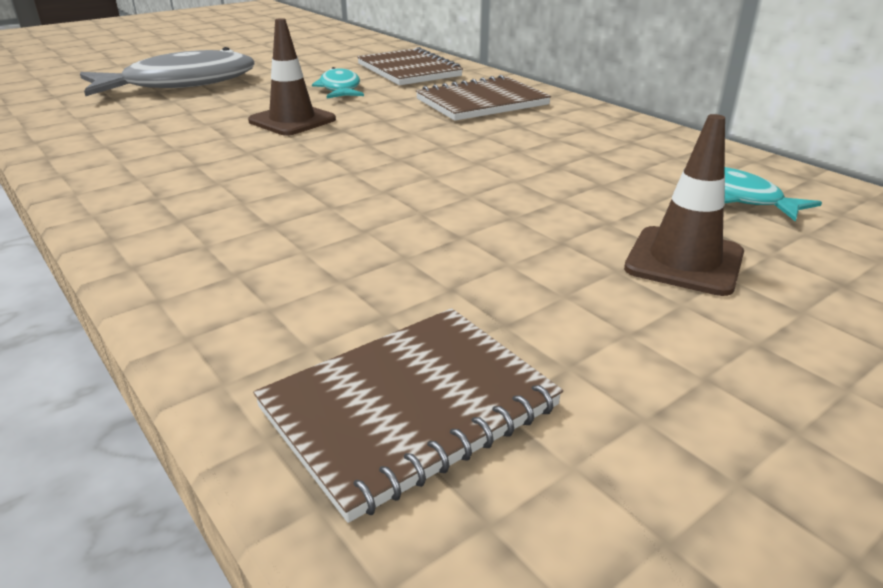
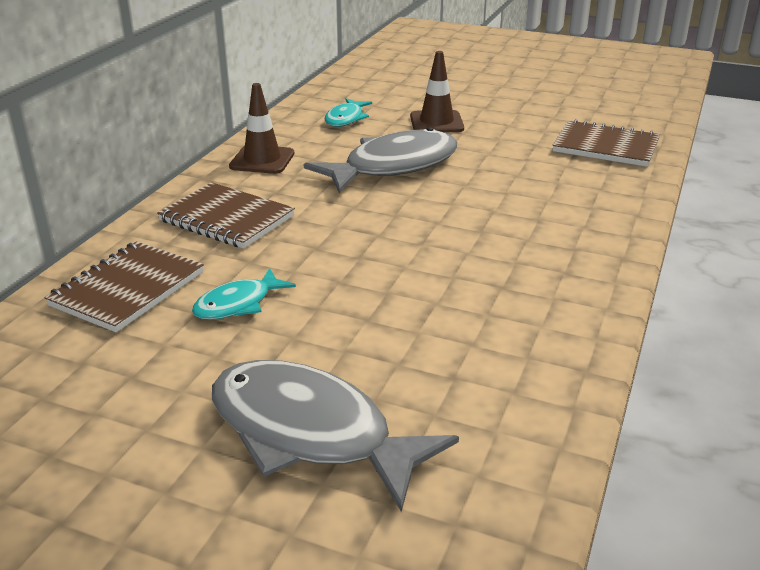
camera: 120 degrees left, 0 degrees up
brown traffic cone [248,18,336,136] -> brown traffic cone moved to [229,83,294,174]
none -> grey fish [304,127,458,193]

